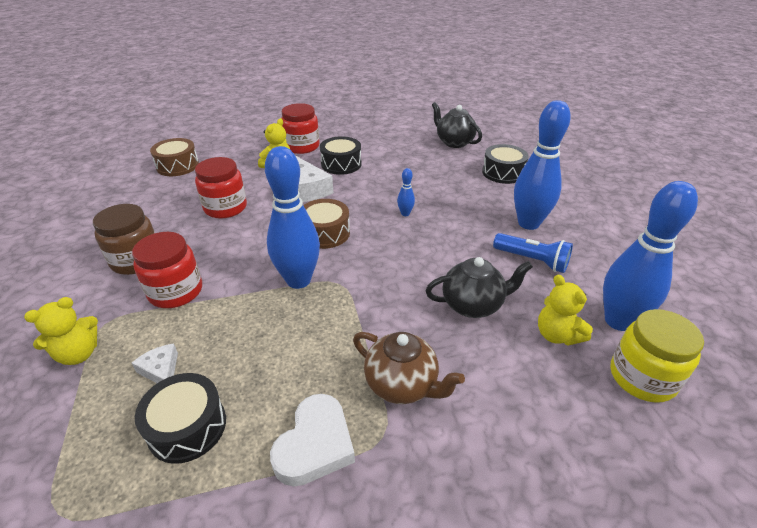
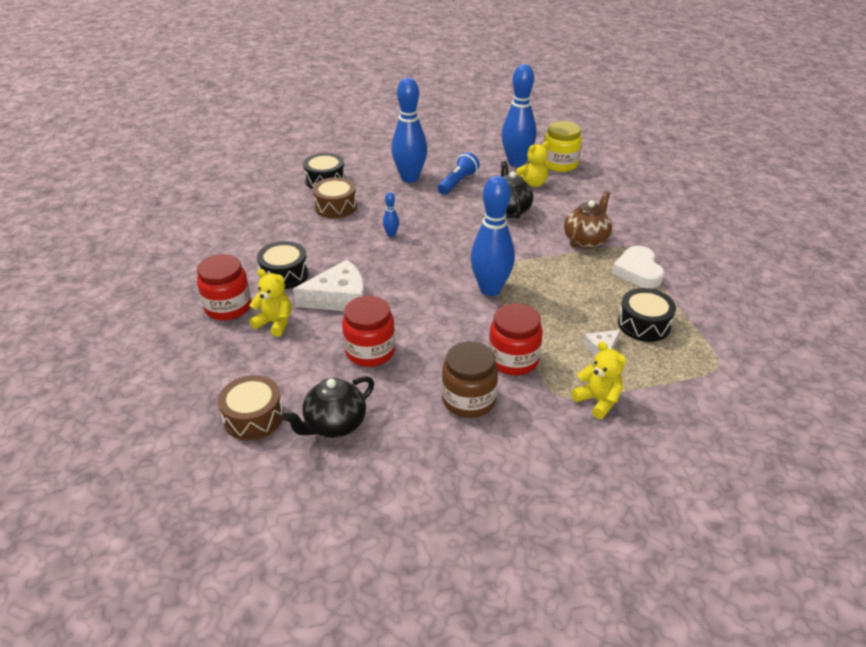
camera: 90 degrees left, 0 degrees up
white heart [270,394,355,486] -> white heart turned 120 degrees counterclockwise [612,246,664,289]
brown drum [303,199,350,249] -> brown drum moved to [313,177,357,218]
black teapot [432,102,482,148] -> black teapot moved to [283,376,374,438]

